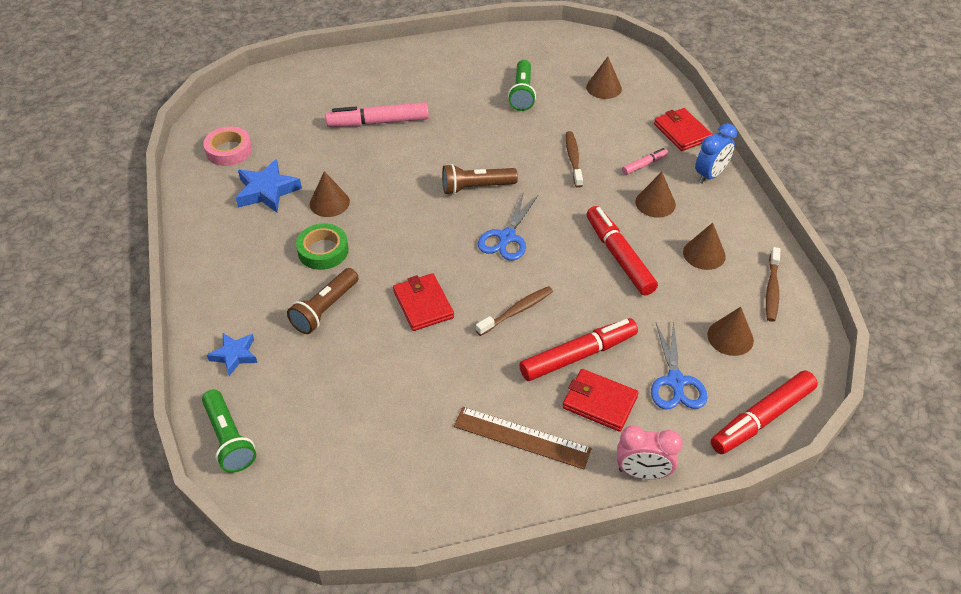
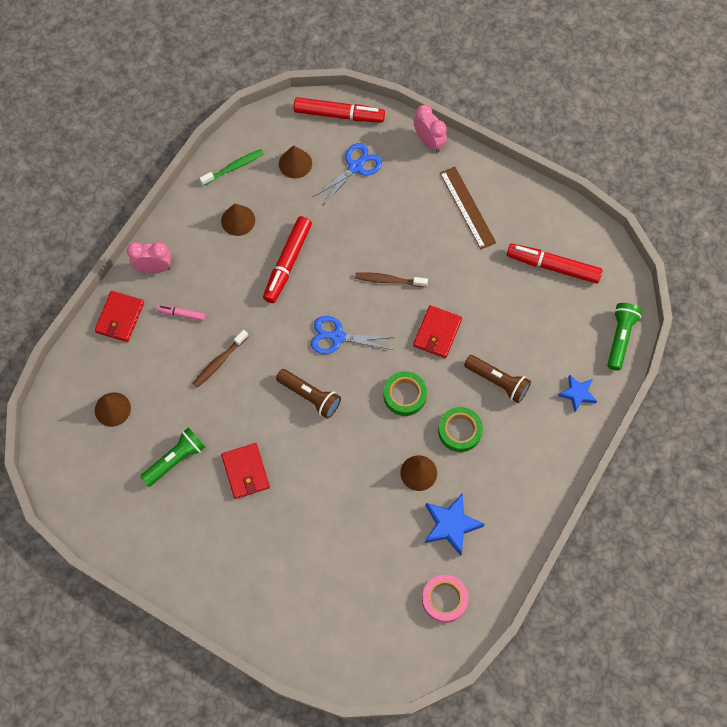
camera: 135 degrees left, 20 degrees up
brown flashlight [287,268,359,334] -> brown flashlight turned 45 degrees clockwise [464,355,531,403]
pink marker [325,102,429,127] -> none
blue scissors [478,192,538,261] -> blue scissors turned 150 degrees counterclockwise [311,316,395,354]
red marker [519,318,638,381] -> red marker moved to [507,244,602,284]
red wallet [562,369,639,432] -> red wallet moved to [221,443,270,499]
brown cone [635,172,676,218] -> none
blue clock [695,123,737,184] -> pink clock [127,242,171,273]
brown toothbrush [766,247,780,322] -> green toothbrush [199,149,264,186]
none -> green tape [384,371,427,416]

